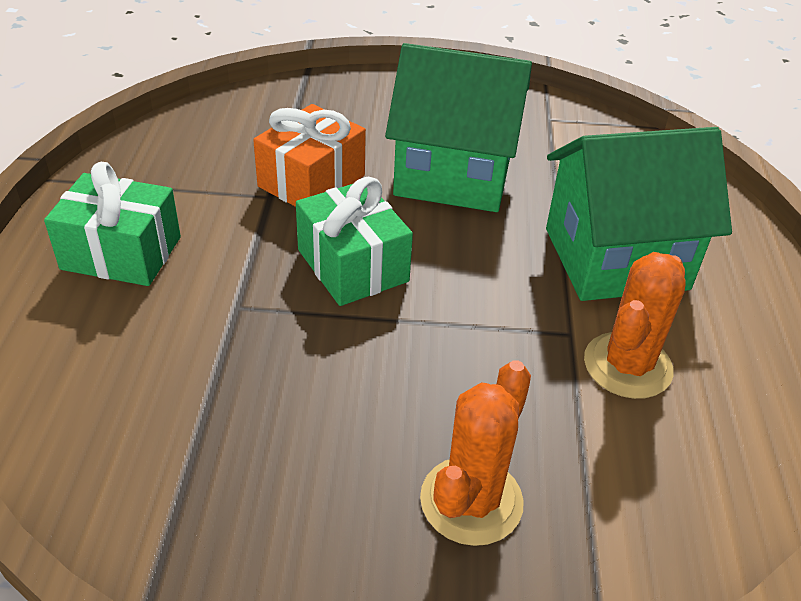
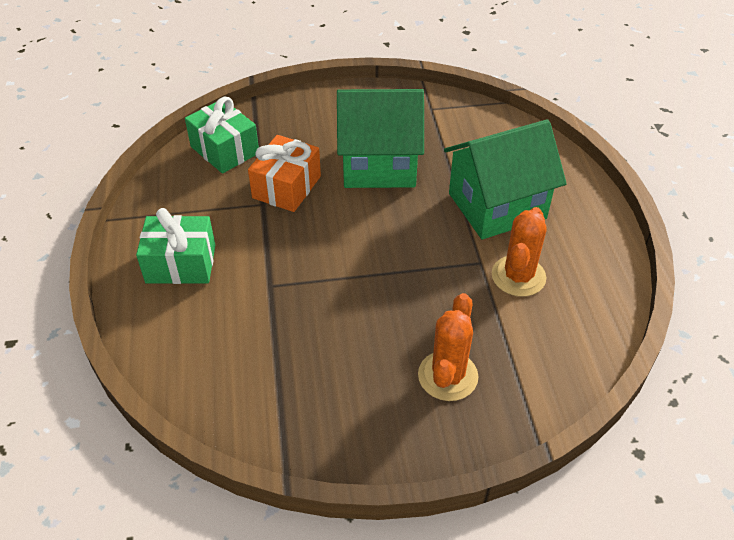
camera: 10 degrees left, 5 degrees up
green gift [296,177,413,306] -> green gift moved to [185,97,259,174]

